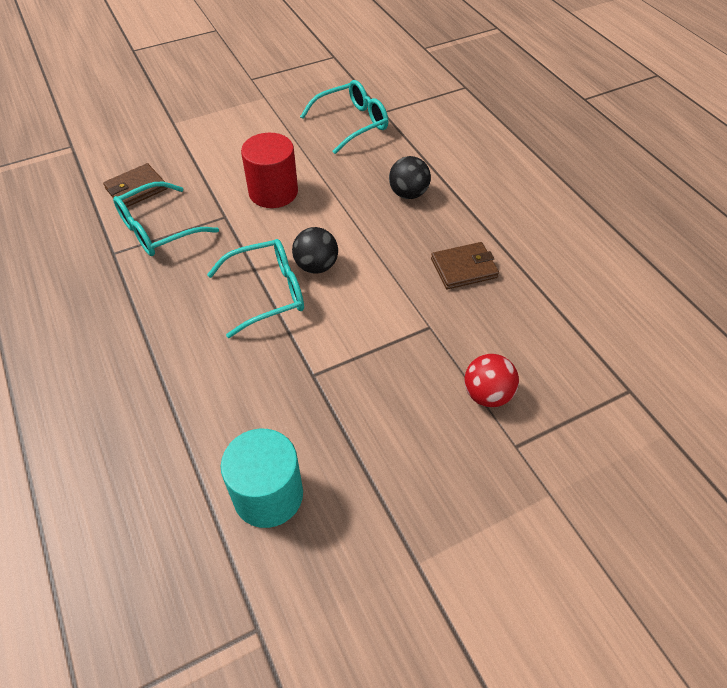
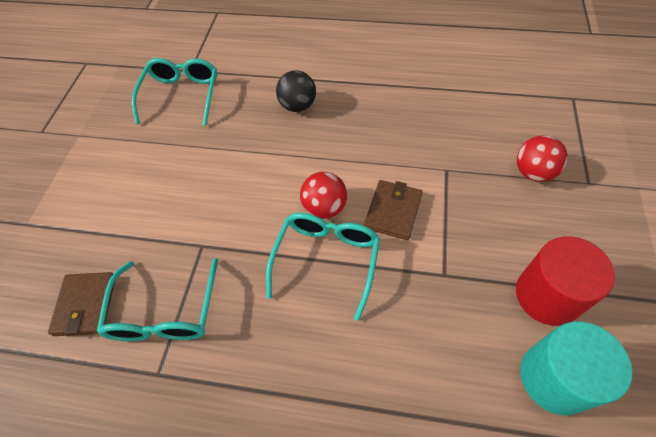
camera: 50 degrees left, 5 degrees up
red cylinder [241,133,298,208] -> red cylinder moved to [516,236,615,326]
black ball [292,227,338,274] -> red ball [300,172,347,219]
brown wallet [431,242,499,289] -> brown wallet moved to [364,180,423,240]

